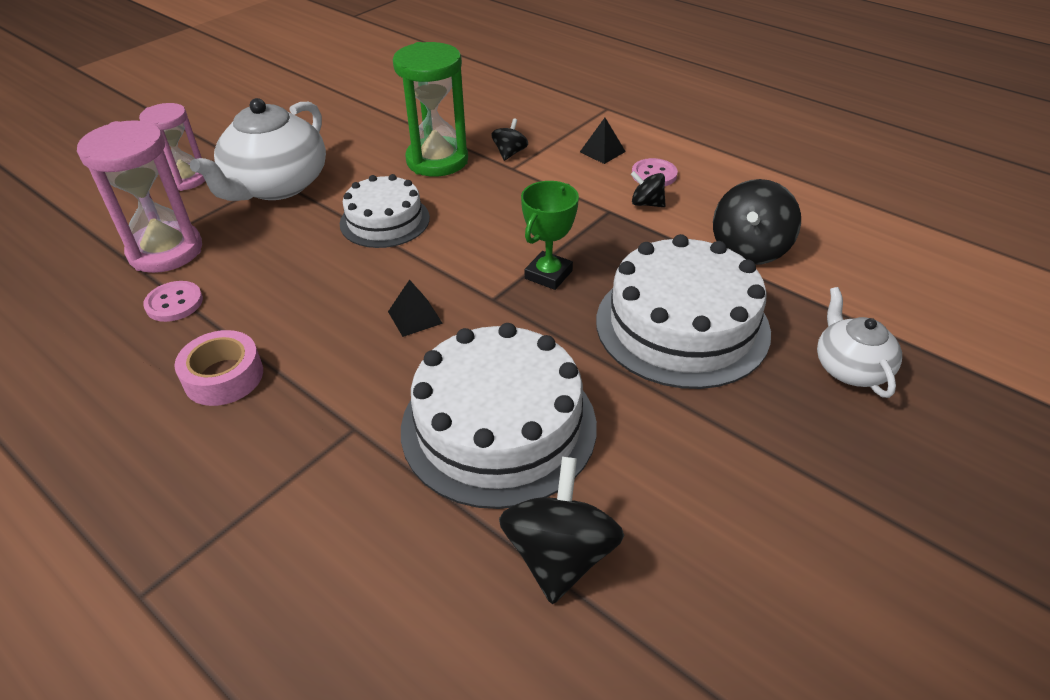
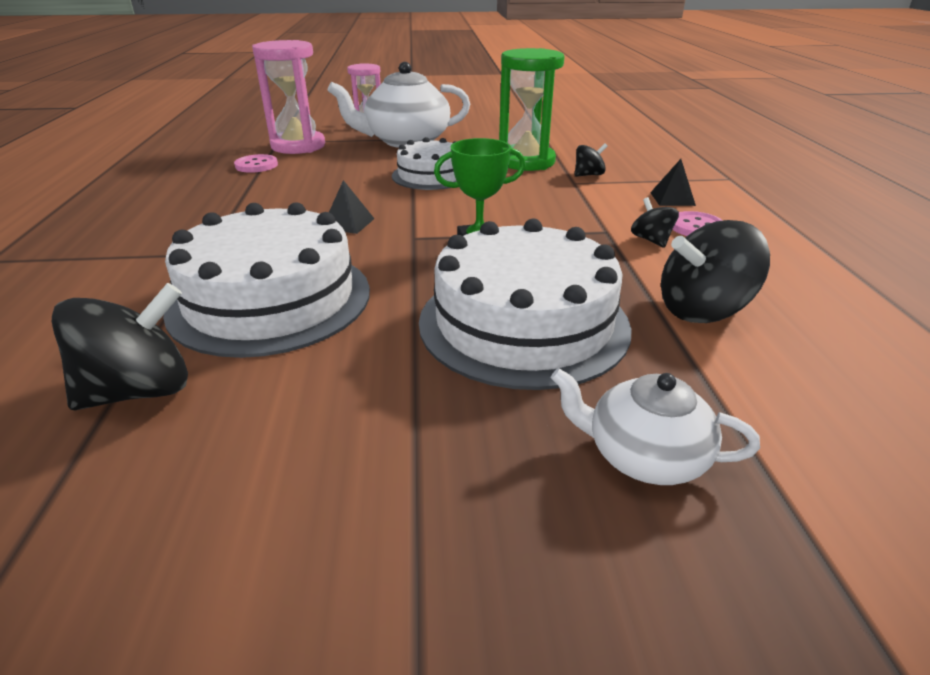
camera: 45 degrees right, 10 degrees down
pink tape [175,330,263,406] -> none
white teapot [817,287,902,398] -> white teapot turned 105 degrees counterclockwise [551,368,760,485]

